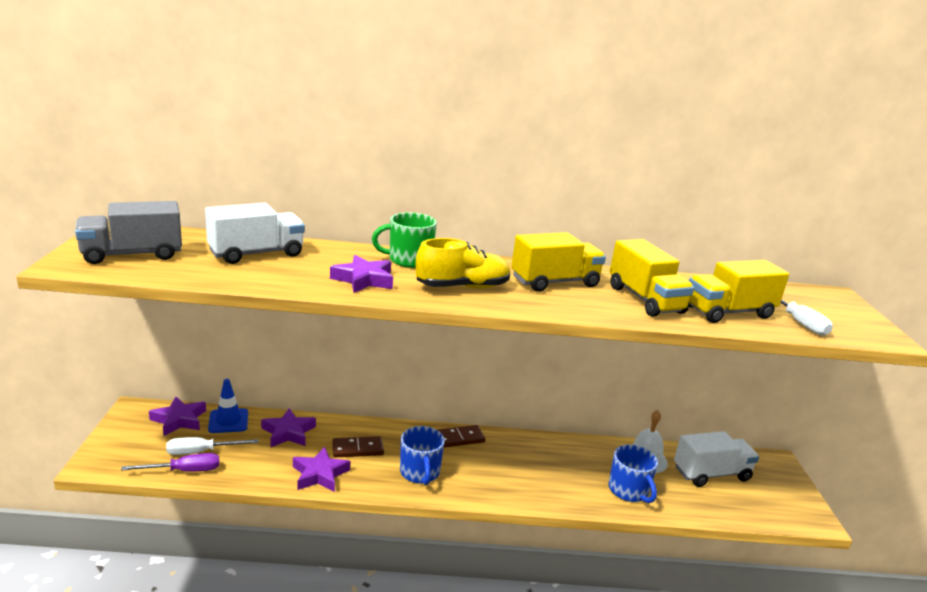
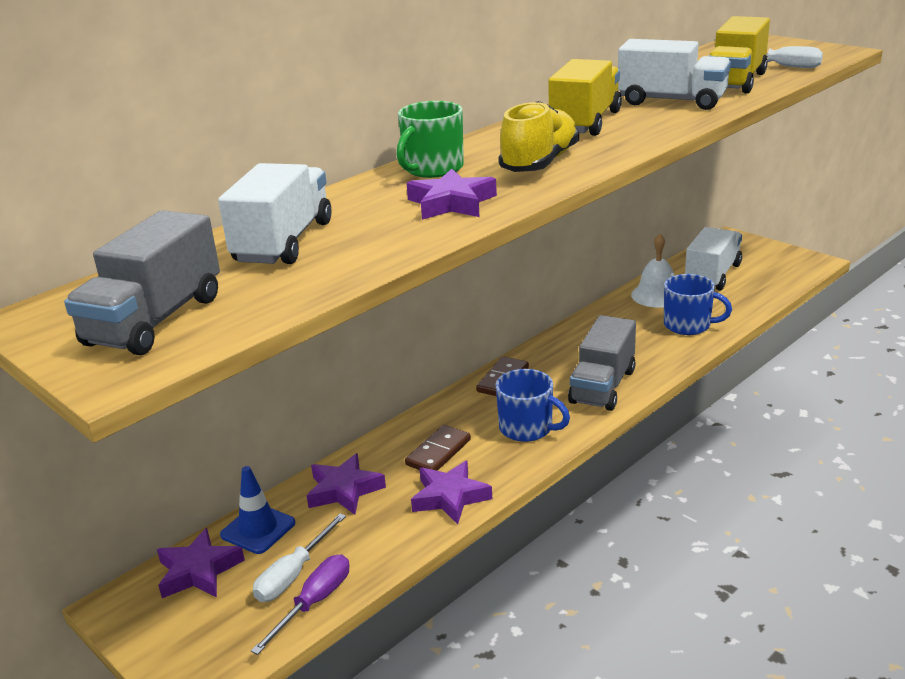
camera: 40 degrees left, 5 degrees up
yellow truck [610,239,694,317] -> white truck [618,39,731,110]
none -> grey truck [568,315,636,411]

